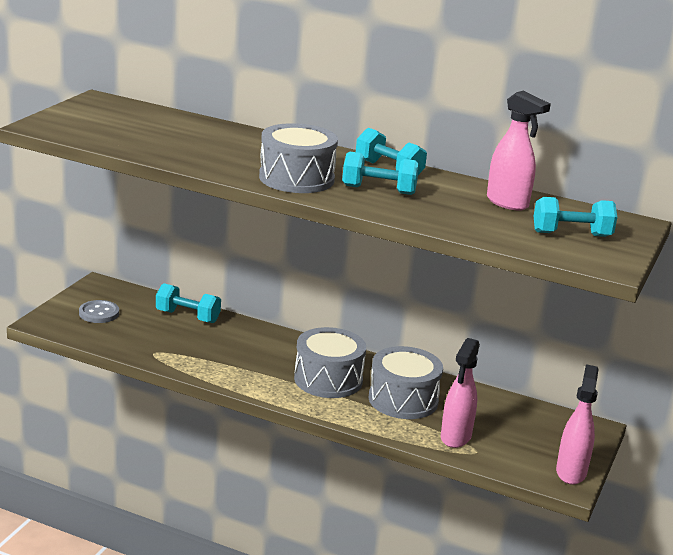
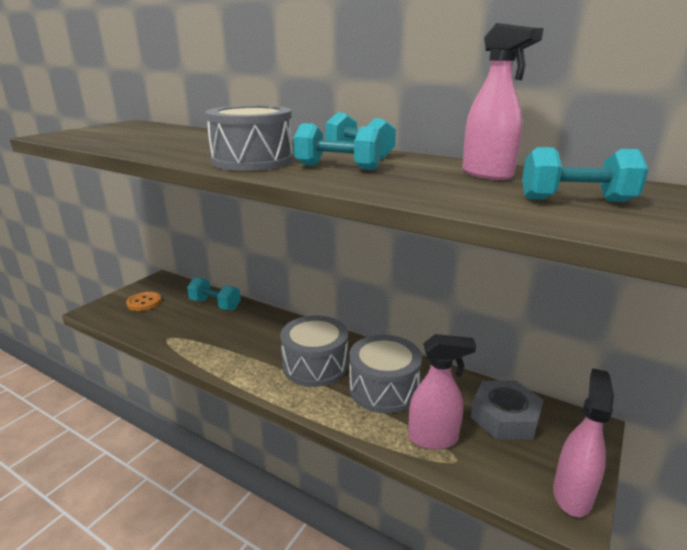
camera: 10 degrees right, 0 degrees up
grey button [79,300,119,323] -> orange button [126,292,161,311]
pink spray bottle [441,338,480,448] -> pink spray bottle turned 120 degrees counterclockwise [408,334,476,450]
none -> grey nut [470,380,543,440]

